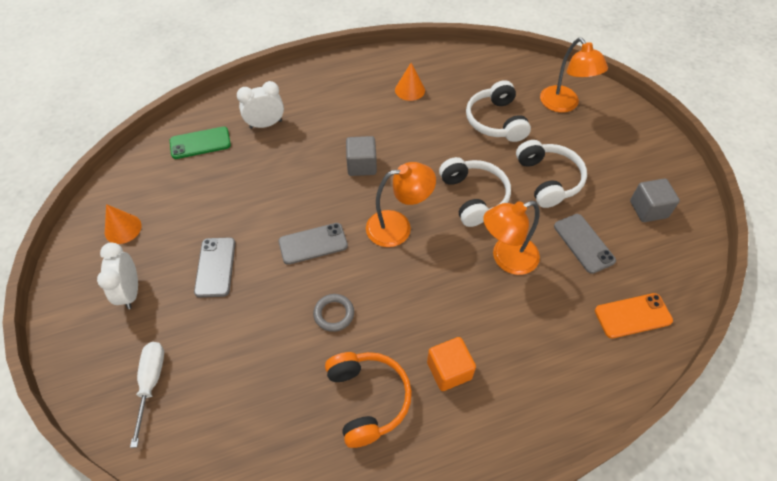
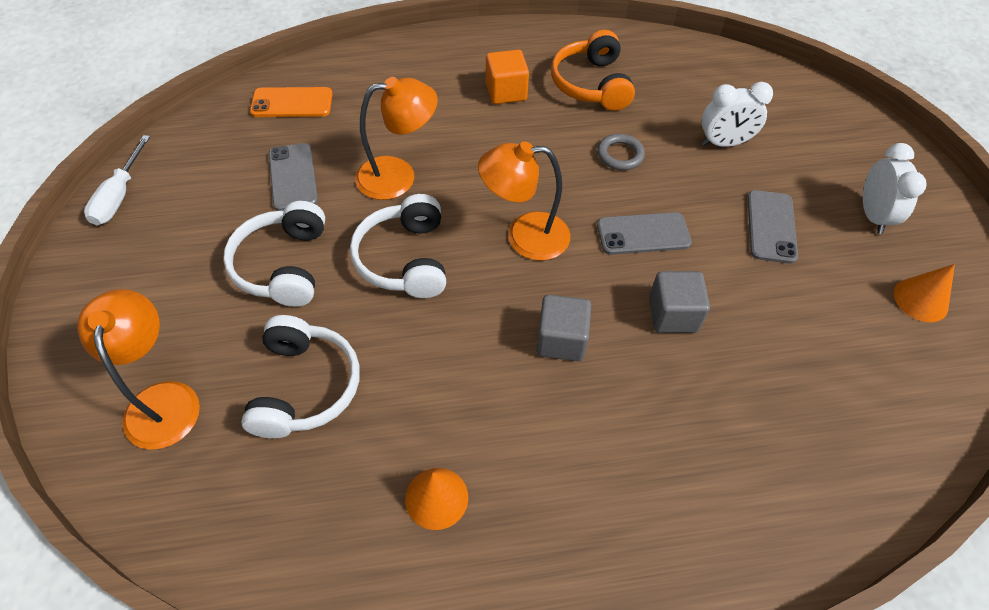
camera: 170 degrees left, 0 degrees up
white screwdriver [130,342,164,448] -> white screwdriver moved to [84,135,150,225]
green phone [170,127,231,159] -> none
white clock [237,81,284,129] -> white clock moved to [701,82,773,147]
grey cube [630,179,680,222] -> grey cube moved to [649,271,710,333]

